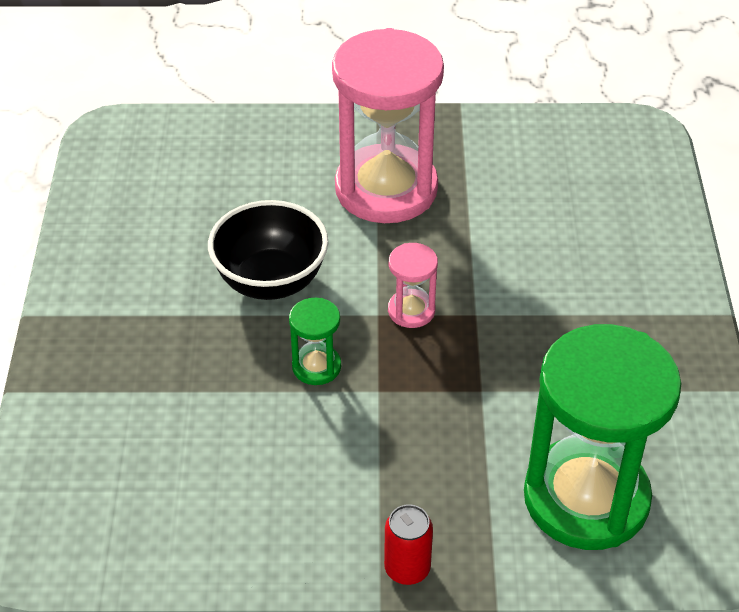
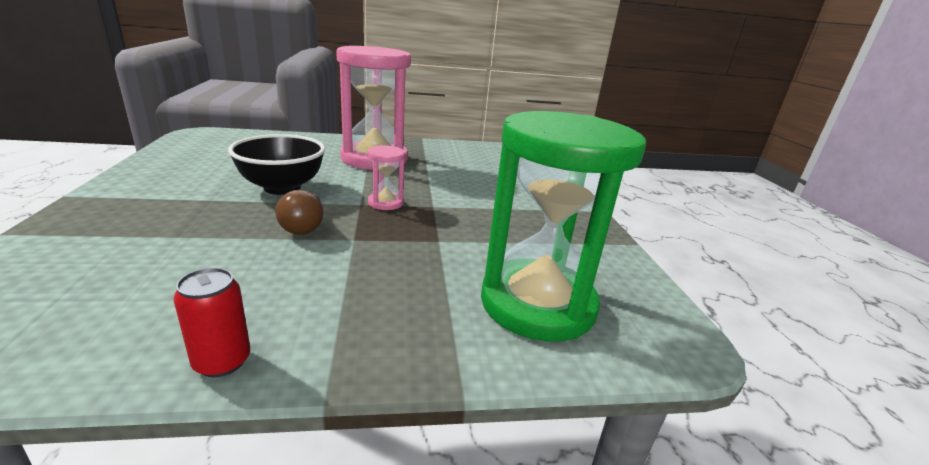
camera: 10 degrees left, 20 degrees down
green hourglass [289,298,341,385] -> brown light bulb [276,190,323,235]
red can [384,504,433,585] -> red can moved to [173,268,250,377]

